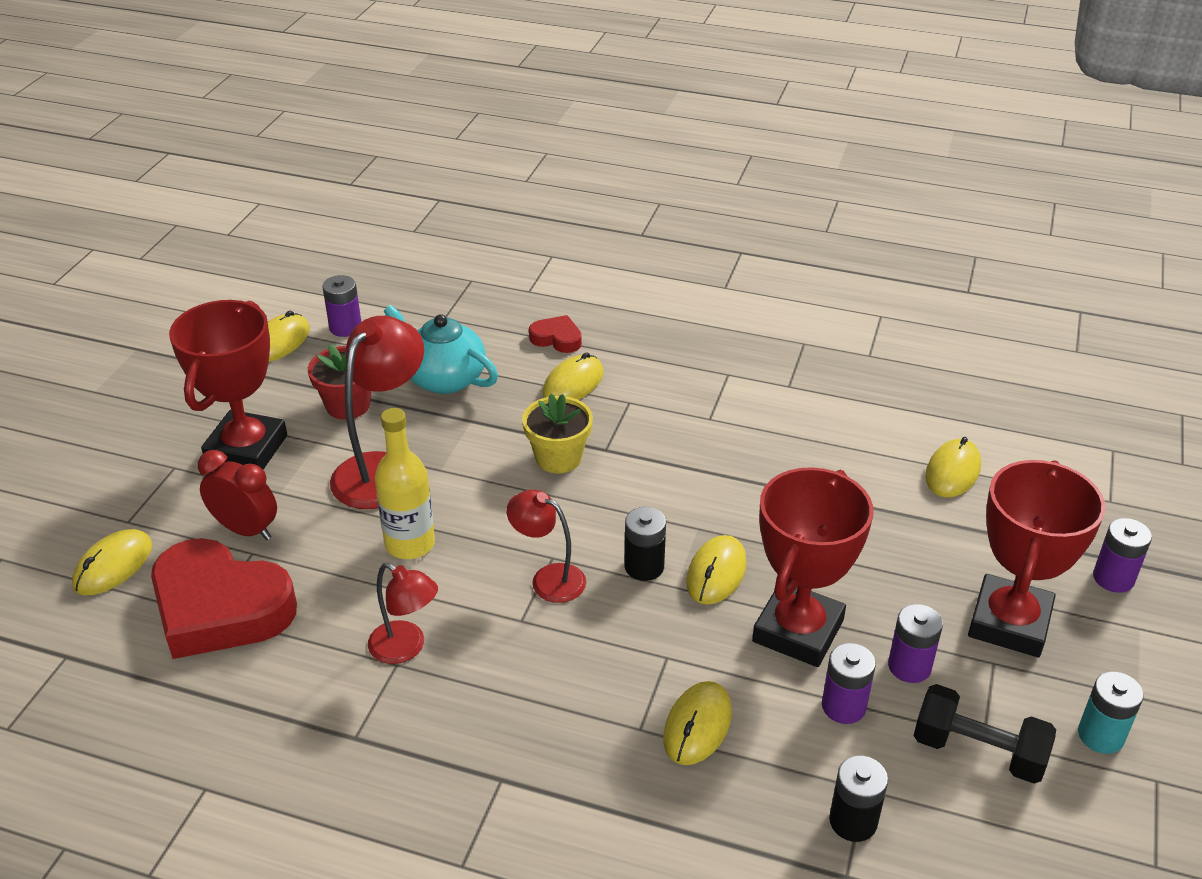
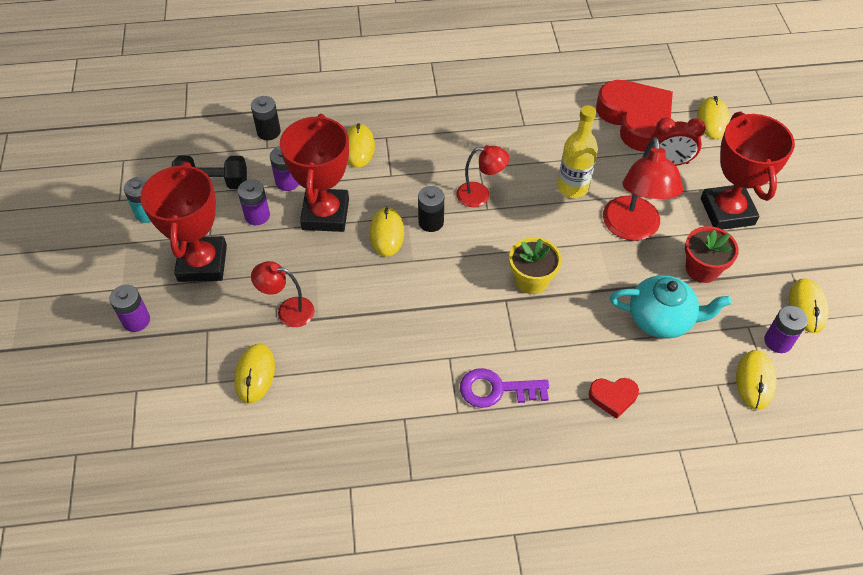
camera: 155 degrees right, 15 degrees up
red heart [151,538,297,659] -> red heart turned 60 degrees clockwise [596,80,673,152]
red lamp [368,563,438,664] -> red lamp moved to [251,261,315,327]
yellow mouse [542,352,603,400] -> yellow mouse moved to [736,350,777,410]
none -> purple key [460,368,549,408]

